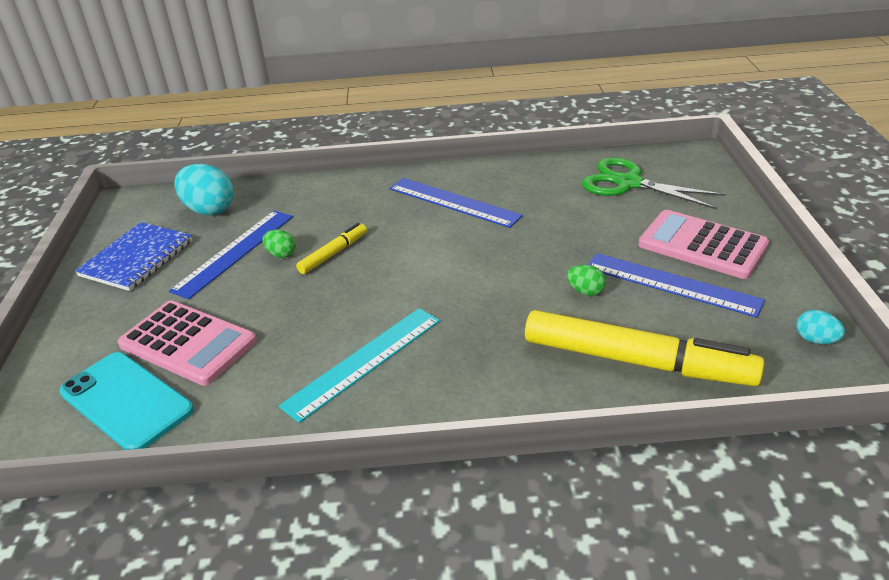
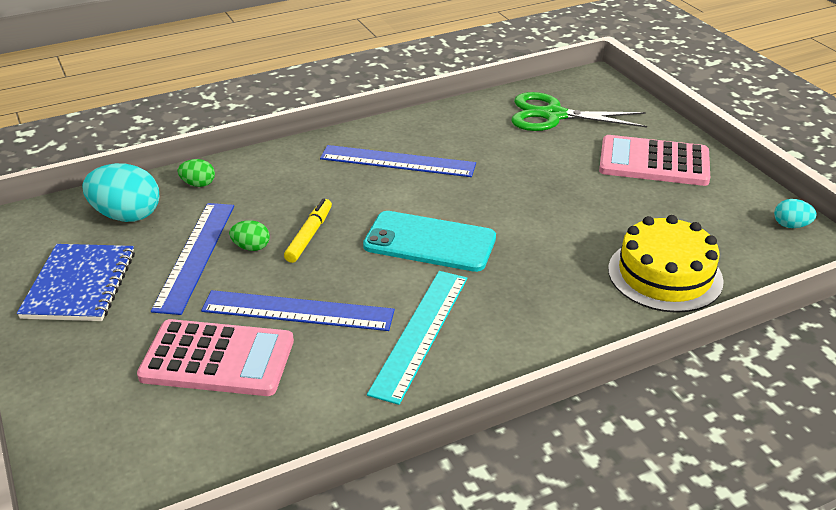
camera: 25 degrees left, 0 degrees up
turquoise phone [59,352,194,450] -> turquoise phone moved to [363,211,496,272]
yellow marker [525,310,764,386] -> yellow cake [608,215,724,313]
green egg [567,265,606,296] -> green egg moved to [178,159,215,187]
blue ruler [588,253,765,318] -> blue ruler moved to [201,290,395,331]

